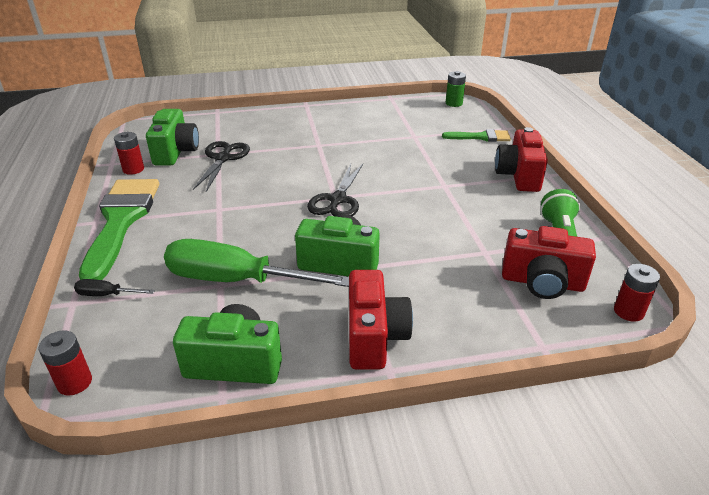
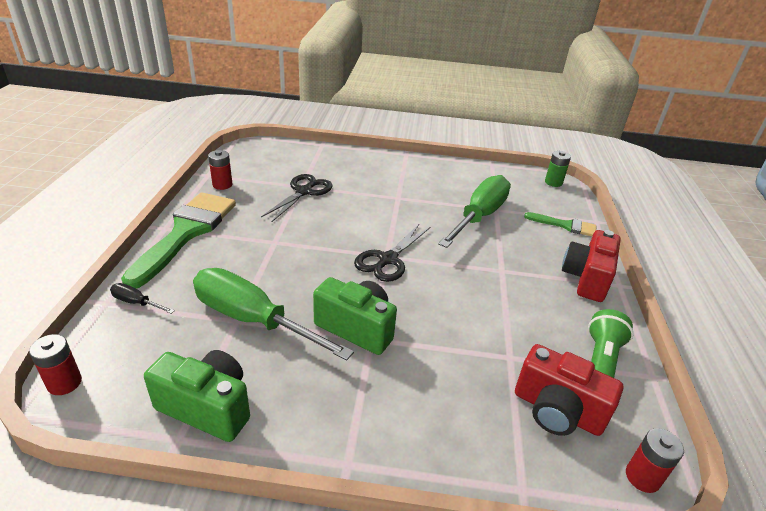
camera: 15 degrees right, 0 degrees up
green camera [146,109,199,166] -> none
red camera [349,270,413,370] -> none
none -> green screwdriver [438,175,511,248]

